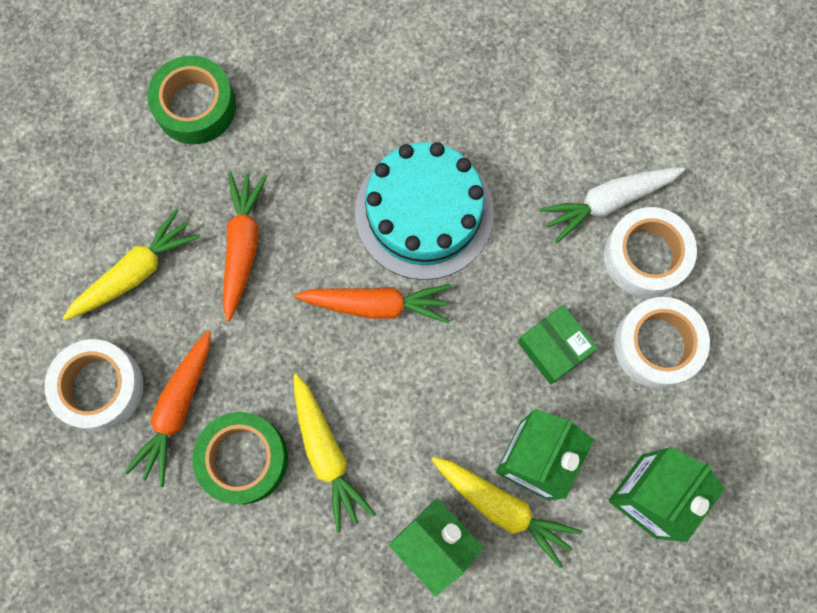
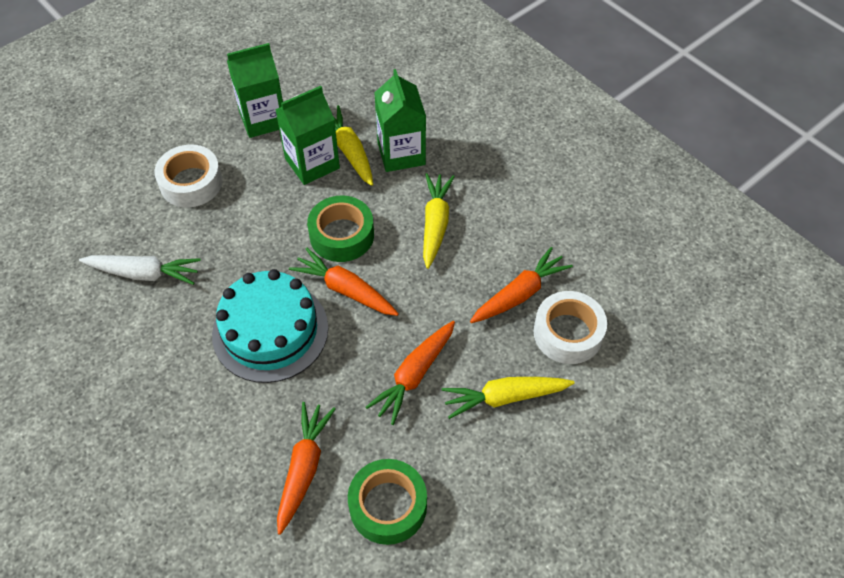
camera: 150 degrees left, 20 degrees down
green tape [192,412,288,504] -> green tape moved to [307,196,374,262]
green box [518,305,598,385] -> none
white tape [604,207,697,298] -> none
none -> orange carrot [277,402,336,535]

